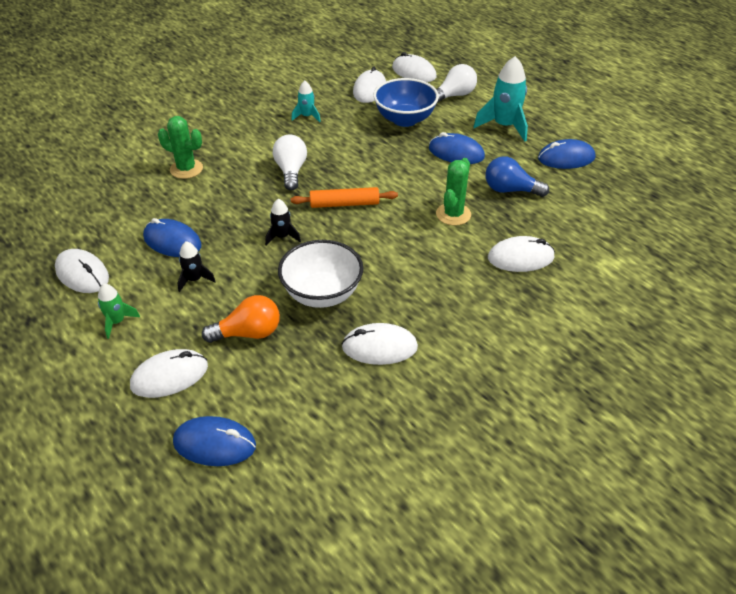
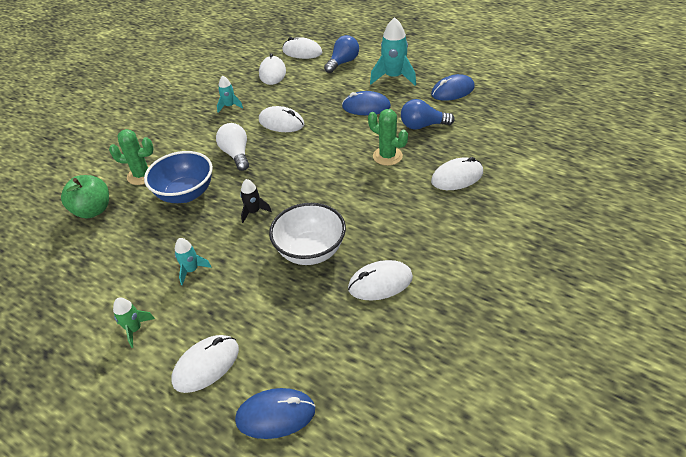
camera: 15 degrees left, 0 degrees up
white mouse [55,249,109,293] -> white mouse moved to [259,106,304,132]
blue mouse [143,218,202,257] -> none
black rocket [178,241,216,292] -> turquoise rocket [175,238,212,285]
orange light bulb [202,295,280,343] -> none
orange rolling pin [291,187,398,208] -> none
blue bowl [373,78,439,127] -> blue bowl moved to [144,151,213,203]
white light bulb [436,64,477,104] -> blue light bulb [324,35,359,73]
green cactus [436,158,471,225] -> green cactus turned 60 degrees counterclockwise [368,109,408,166]
none -> green apple [61,175,109,218]

